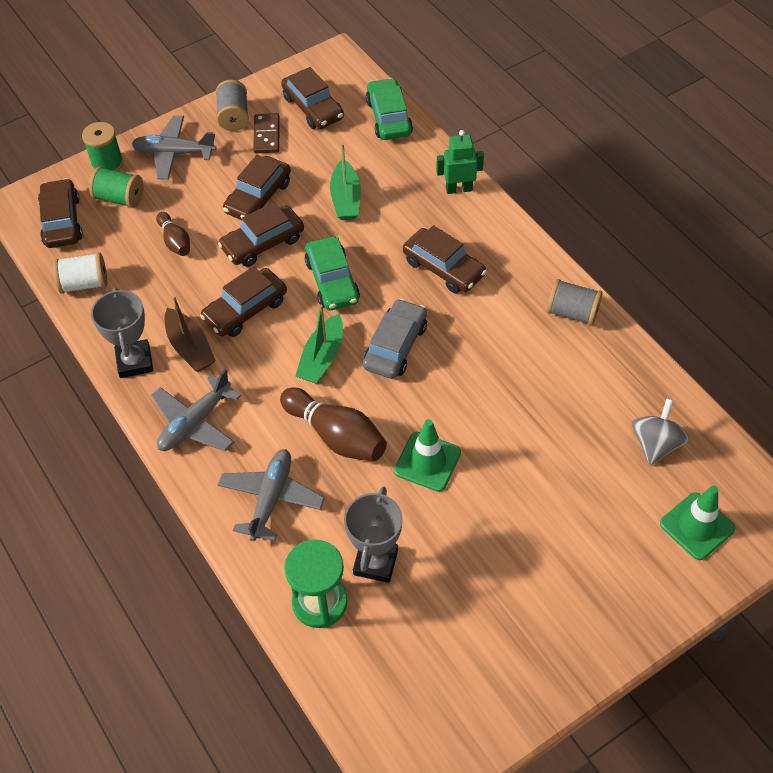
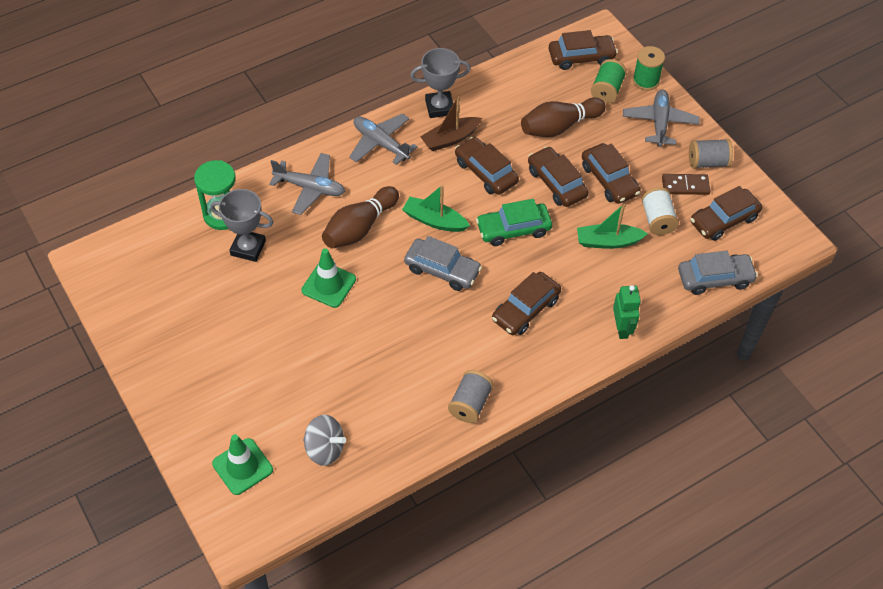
camera: 90 degrees right, 0 degrees up
white spool [53,253,107,294] -> white spool moved to [641,187,679,235]
brown bowling pin [156,212,190,256] -> brown bowling pin [521,97,606,137], size x1.72
brown car [223,155,291,220] -> brown car turned 150 degrees counterclockwise [582,143,641,204]
green car [366,78,413,140] -> grey car [678,251,758,295]

